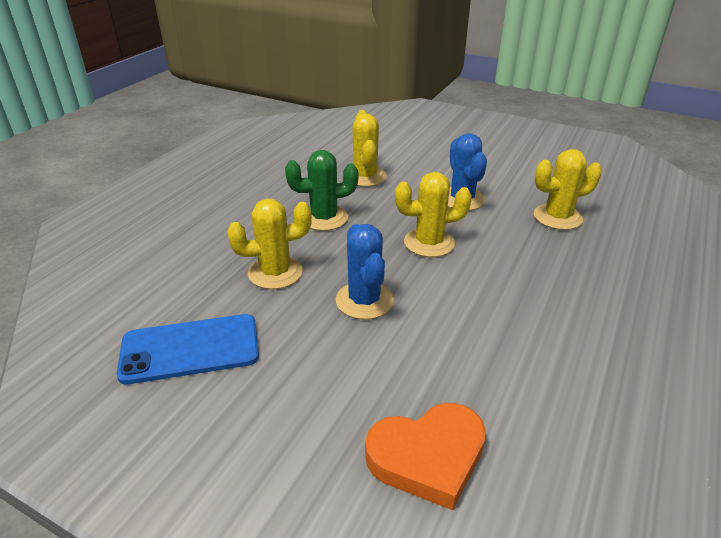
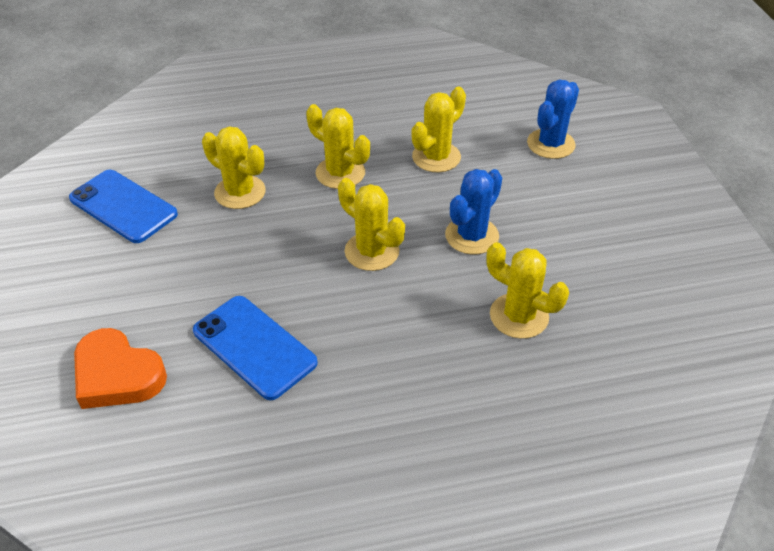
camera: 50 degrees right, 10 degrees up
green cactus [285,150,358,231] -> yellow cactus [306,104,370,189]
blue cactus [336,224,394,320] -> blue cactus moved to [527,80,579,159]
none -> blue phone [193,296,318,400]

